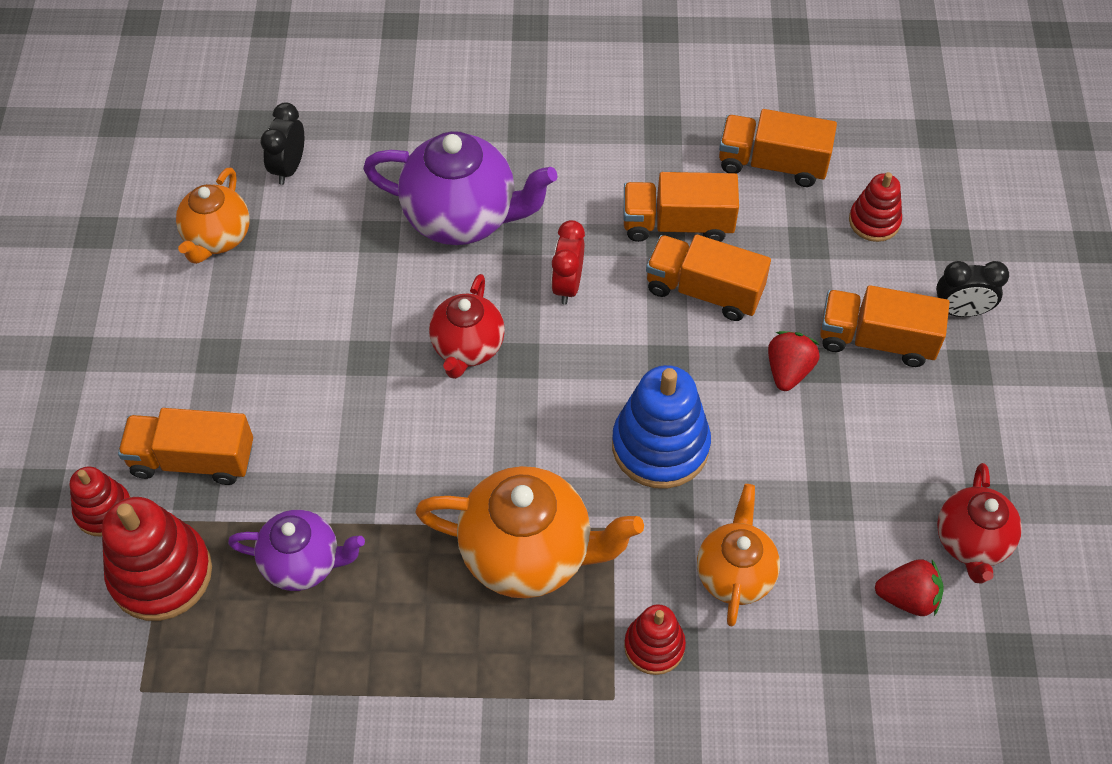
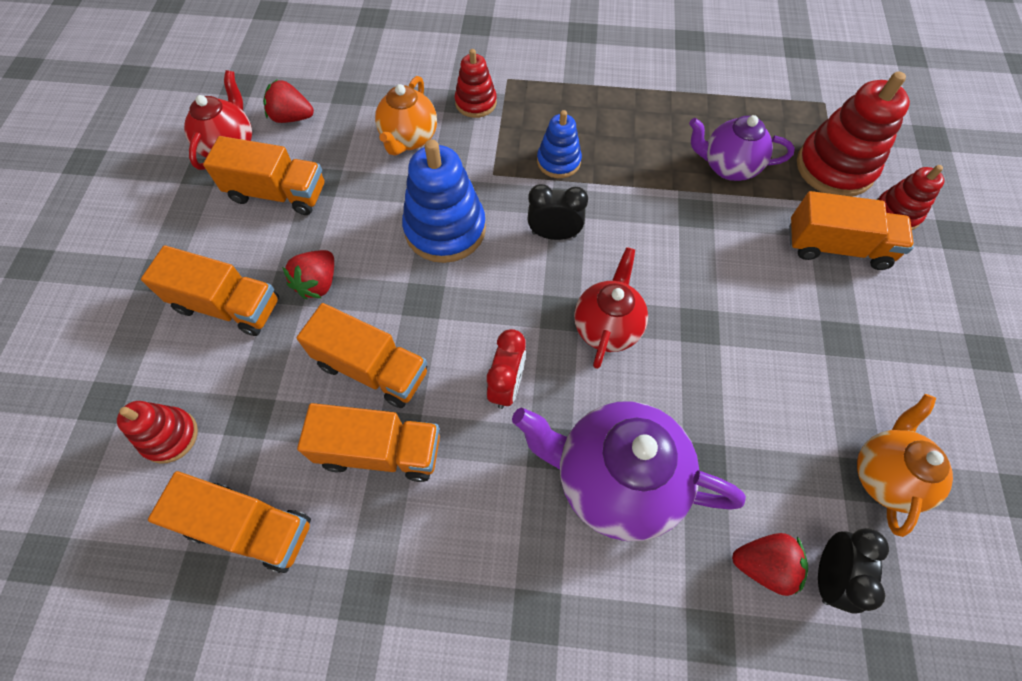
camera: 175 degrees left, 5 degrees up
orange teapot [416,466,644,598] -> blue stacking toy [537,110,582,178]
black clock [936,261,1009,317] -> black clock moved to [528,184,588,240]
none -> orange truck [203,136,325,215]
none -> red strawberry [732,533,808,596]

